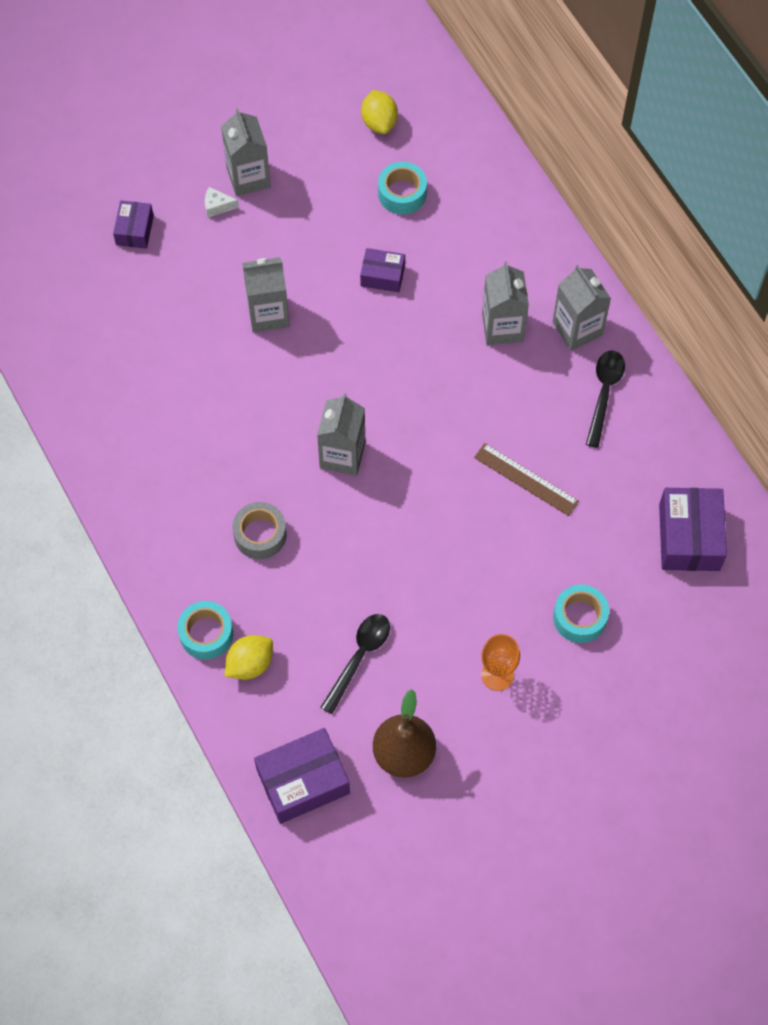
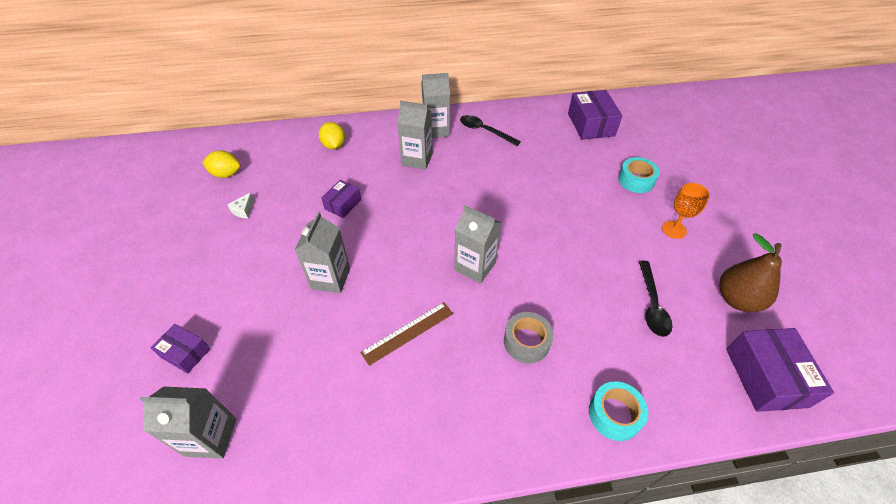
camera: 70 degrees left, 15 degrees down
white cheese [205,187,239,218] -> white cheese moved to [227,192,254,218]
grey carton [221,108,271,196] -> grey carton moved to [140,387,236,459]
yellow lemon [225,635,273,680] -> yellow lemon moved to [319,122,345,150]
black spoon [320,614,390,714] -> black spoon turned 135 degrees counterclockwise [639,261,672,337]
turquoise tape [378,162,427,215] -> none
brown ruler [474,443,579,516] -> brown ruler moved to [360,302,453,366]
purple box [659,488,727,571] -> purple box turned 60 degrees clockwise [568,90,622,140]

